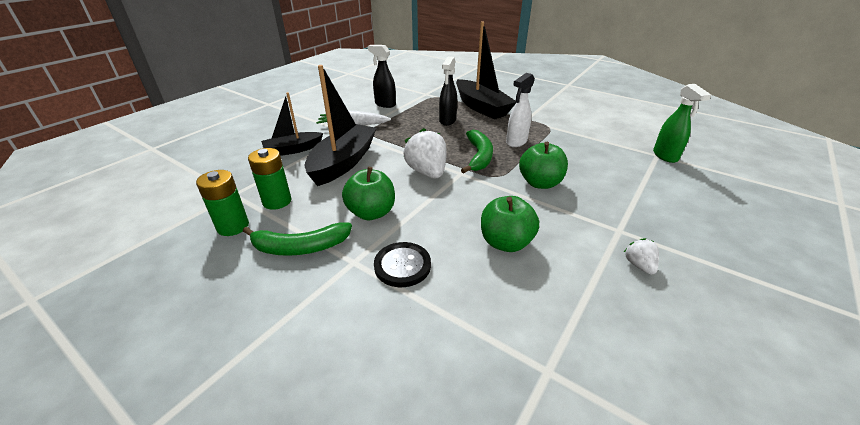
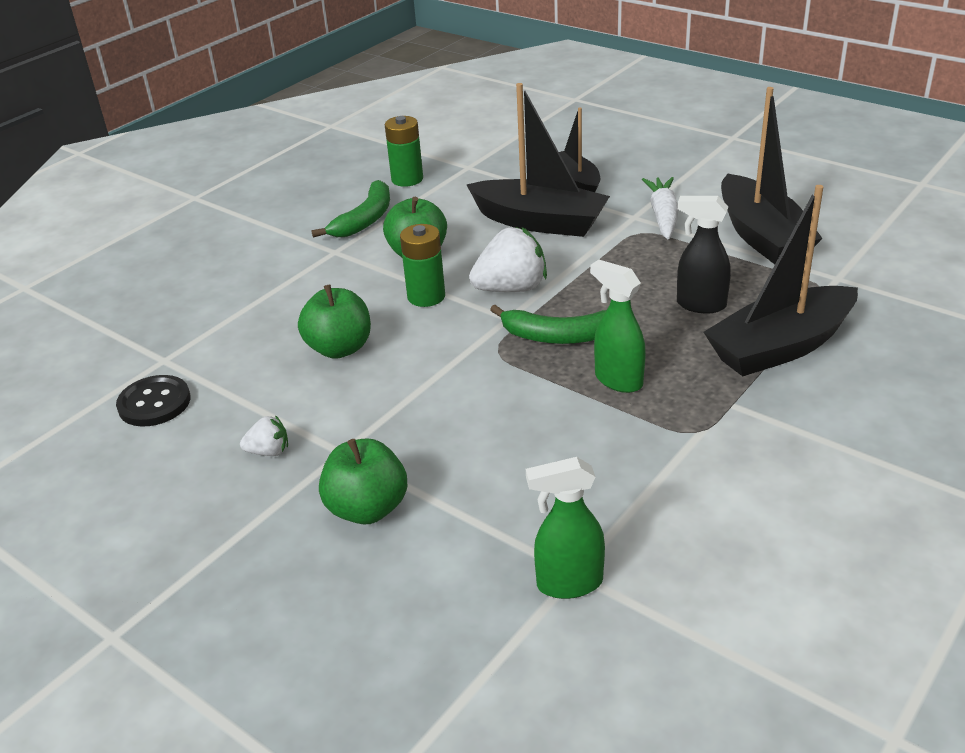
camera: 95 degrees right, 0 degrees up
green banana [243,223,352,256] -> green banana turned 150 degrees counterclockwise [311,180,390,238]
green battery [248,148,292,210] -> green battery moved to [400,224,445,307]
black spray bottle [368,45,396,108] -> black boat [721,87,823,264]
black button [374,242,431,287] -> black button moved to [116,375,190,427]
white spray bottle [506,73,535,147] -> green spray bottle [590,260,646,393]
green apple [519,142,568,189] -> green apple moved to [319,438,407,524]

